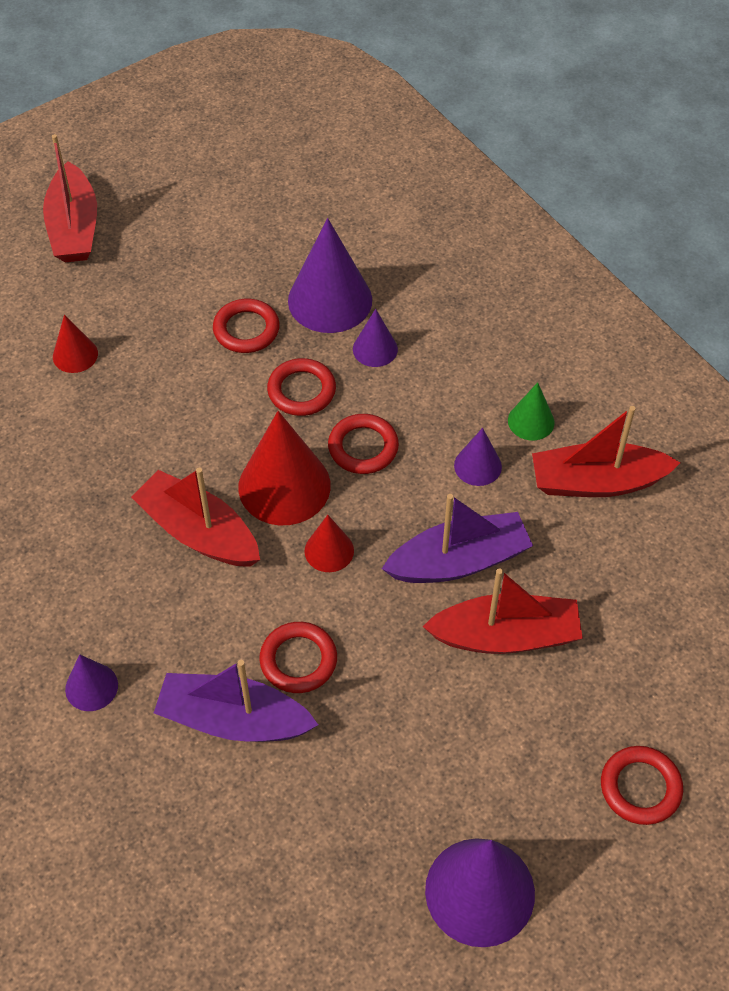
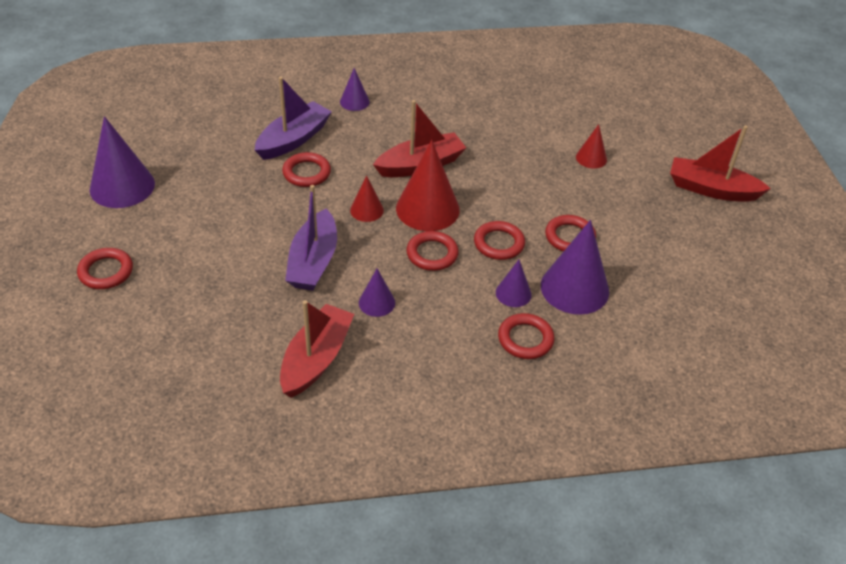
camera: 115 degrees right, 10 degrees down
red boat [422,568,583,654] -> none
green cone [508,382,555,440] -> none
none -> red ring [498,313,555,359]

